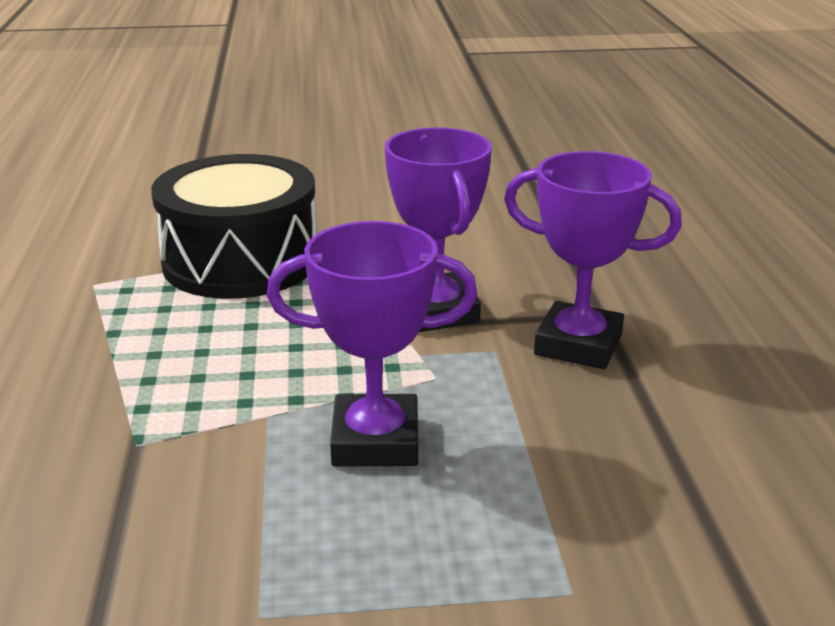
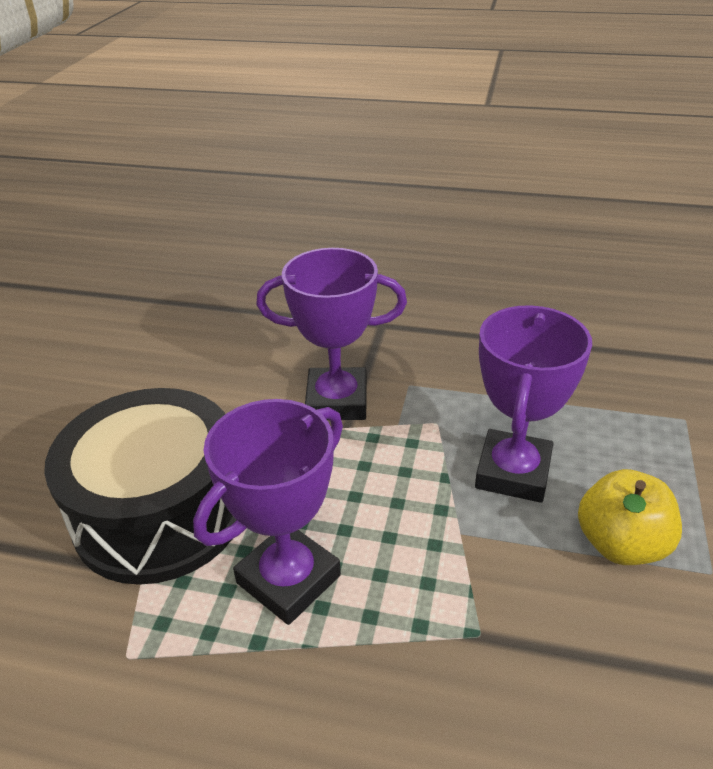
camera: 70 degrees left, 10 degrees up
purple trophy [504,151,682,369] -> purple trophy moved to [193,399,343,625]
none -> yellow apple [578,469,682,565]

